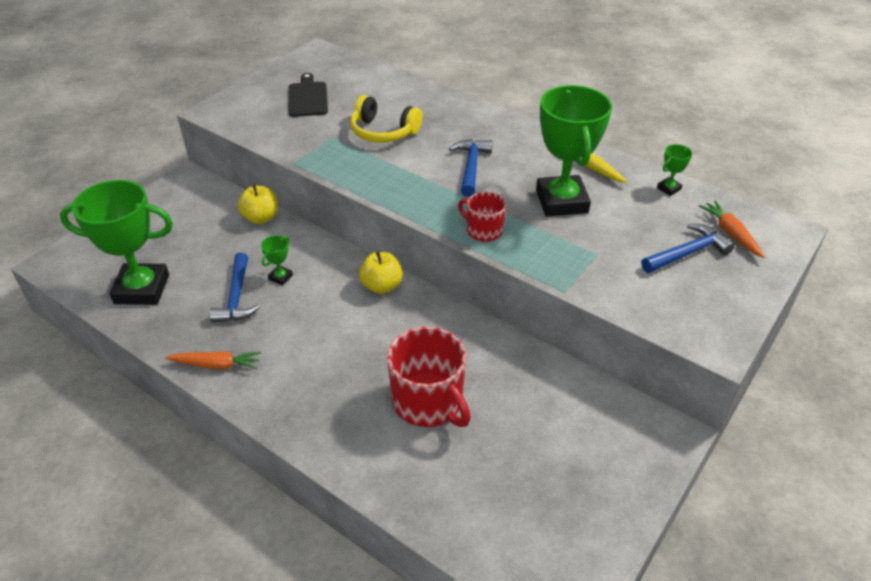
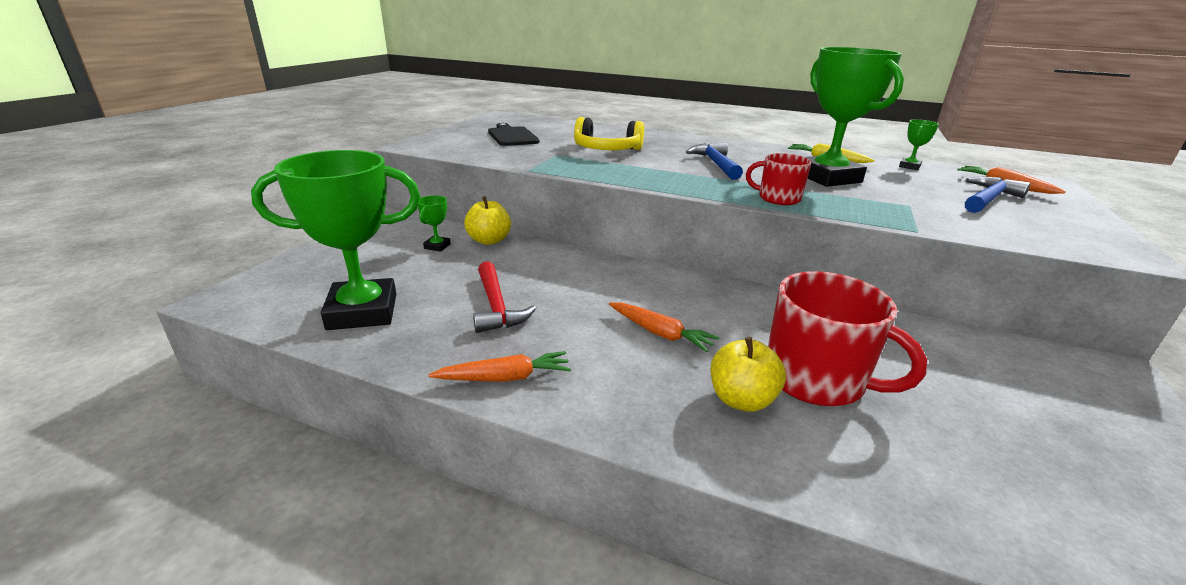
camera: 15 degrees left, 15 degrees down
blue hammer [209,253,260,323] -> red hammer [473,261,536,333]
green trophy [261,235,293,285] -> green trophy moved to [418,195,451,252]
yellow apple [359,251,403,294] -> yellow apple moved to [711,337,786,412]
none -> orange carrot [609,302,719,352]

